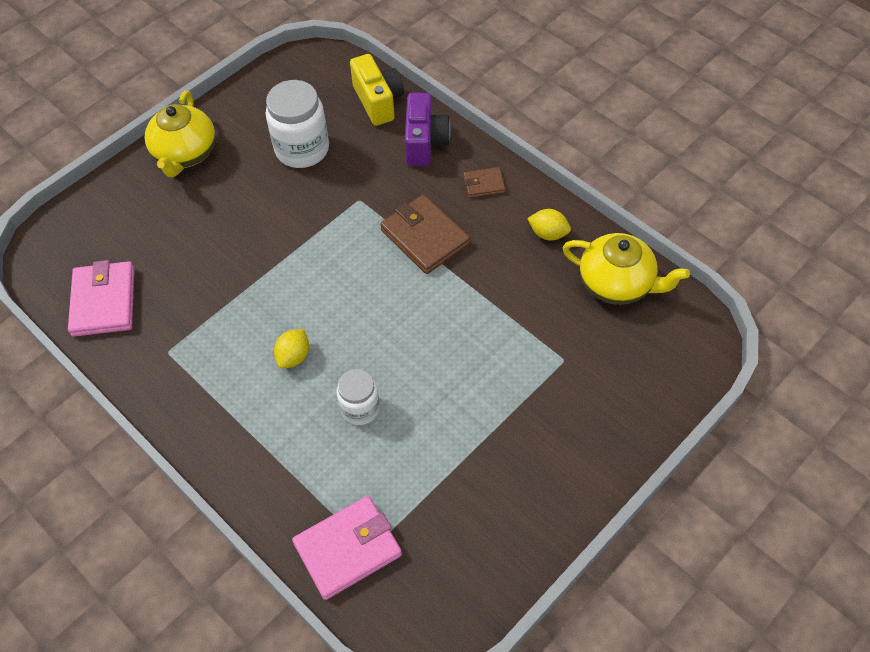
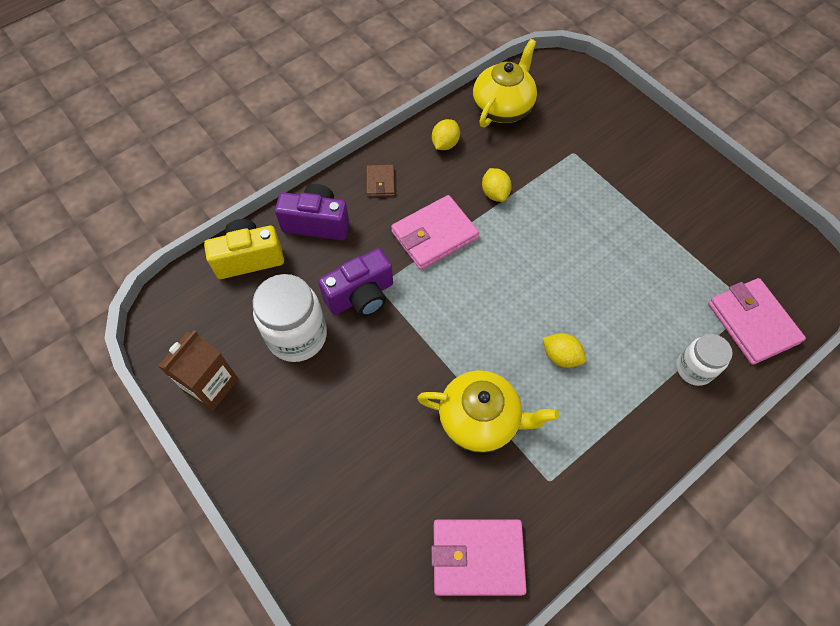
camera: 85 degrees left, 5 degrees up
yellow teapot [145,91,216,177] -> yellow teapot moved to [417,370,559,453]
white jar [336,369,380,425] -> white jar moved to [677,334,732,386]
brown wallet [380,194,470,274] -> pink wallet [391,195,479,270]
none -> brown carton [158,331,238,411]
none -> purple camera [318,248,393,317]
none -> yellow lemon [482,168,512,202]

